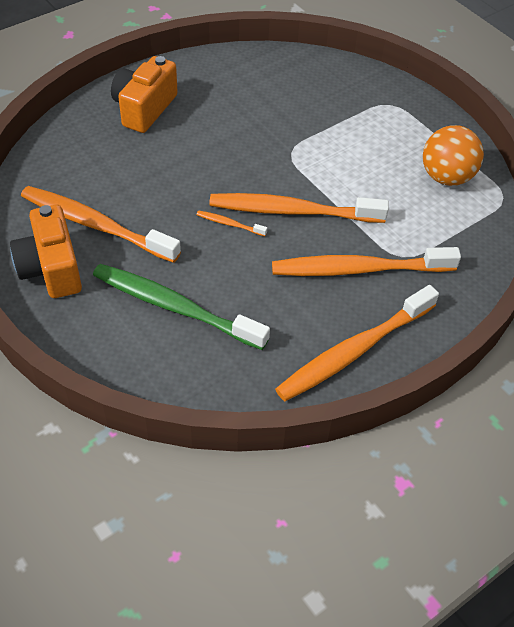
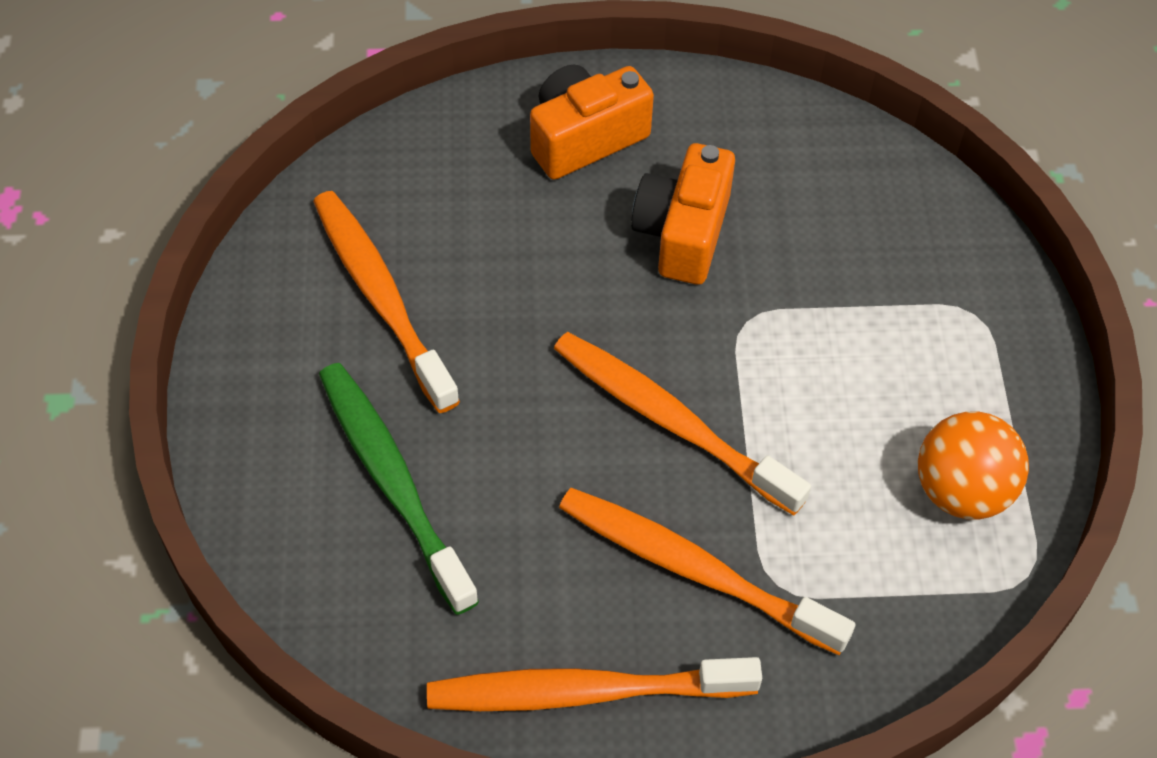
camera: 35 degrees right, 5 degrees up
orange camera [10,205,82,298] -> orange camera moved to [631,143,735,285]
orange toothbrush [197,211,267,236] -> none

